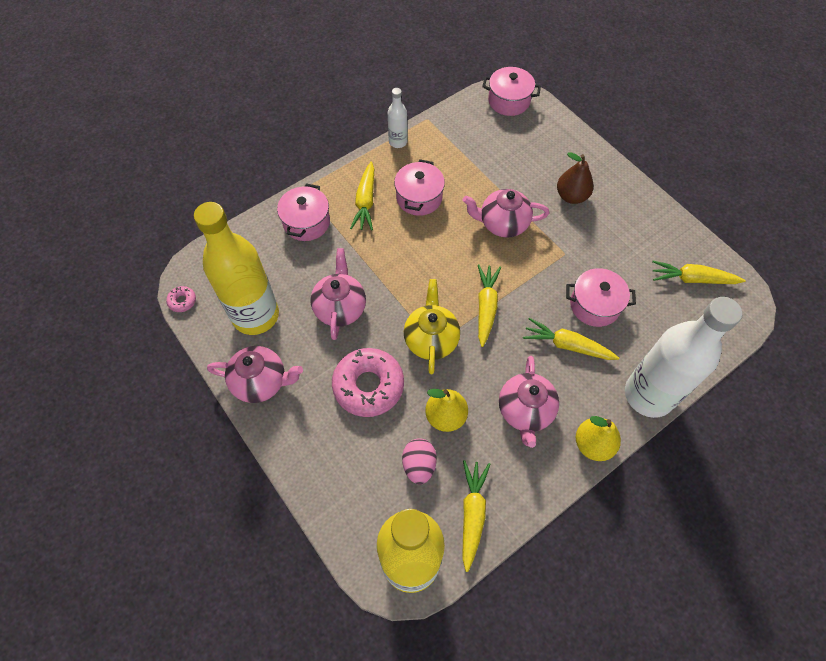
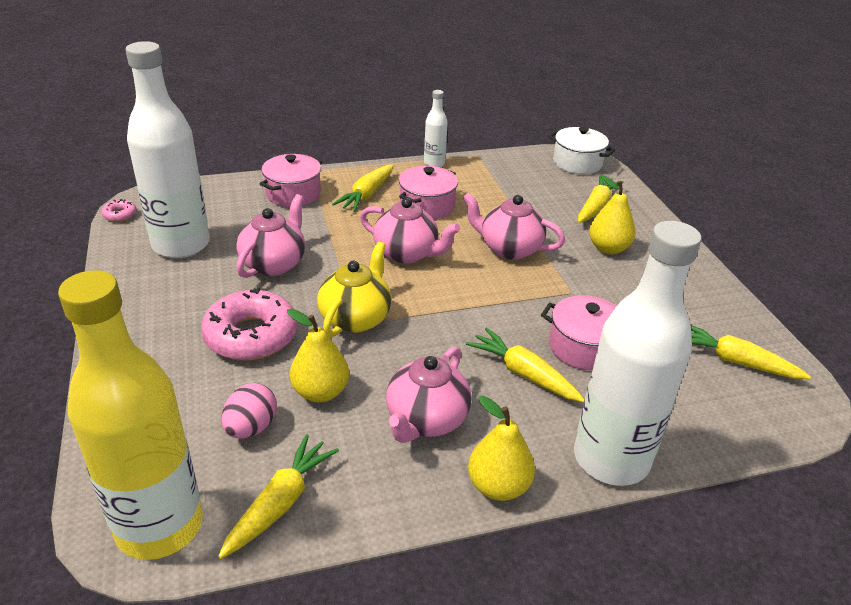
camera: 20 degrees right, 25 degrees down
yellow bottle [194,202,279,335] -> white bottle [125,41,210,258]
pink teapot [207,346,303,403] -> pink teapot moved to [360,198,460,264]
yellow carrot [478,264,501,347] -> yellow carrot moved to [578,175,624,223]
pink pot [482,67,541,116] -> white pot [548,127,615,174]
brown pear [557,152,594,204] -> yellow pear [589,175,636,254]

